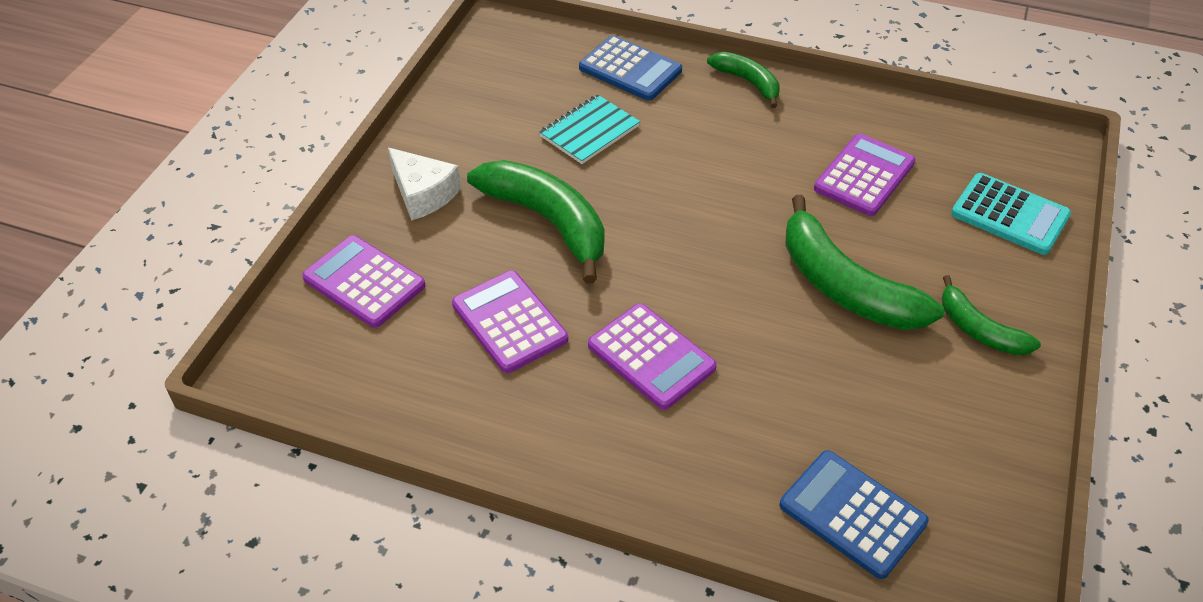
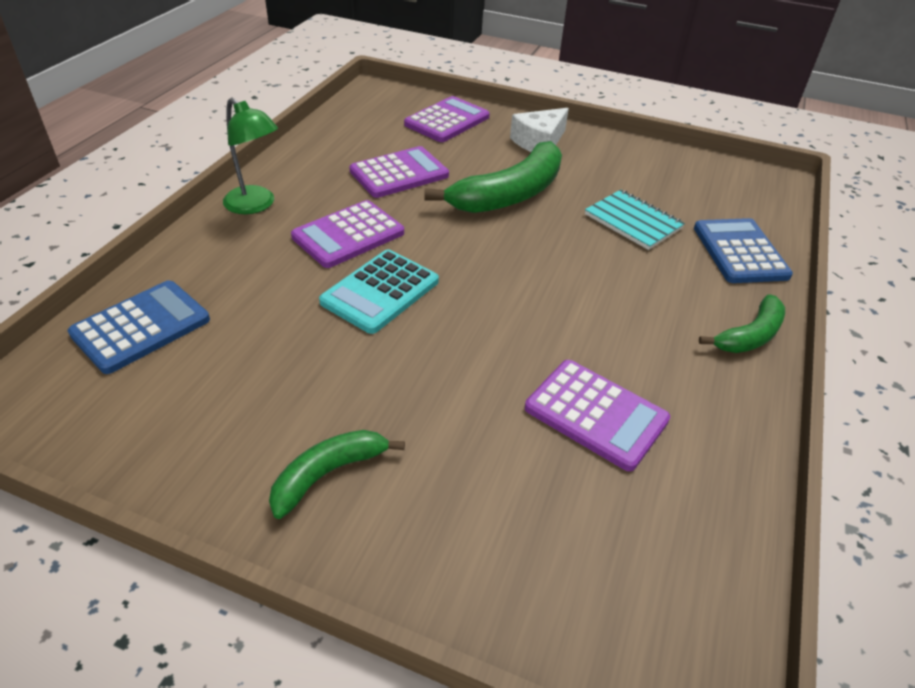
camera: 90 degrees right, 5 degrees down
blue calculator [579,35,682,101] -> blue calculator turned 135 degrees clockwise [694,218,793,283]
green banana [785,195,944,330] -> none
turquoise calculator [951,173,1071,255] -> turquoise calculator moved to [319,249,439,334]
none -> green lamp [223,98,278,214]

